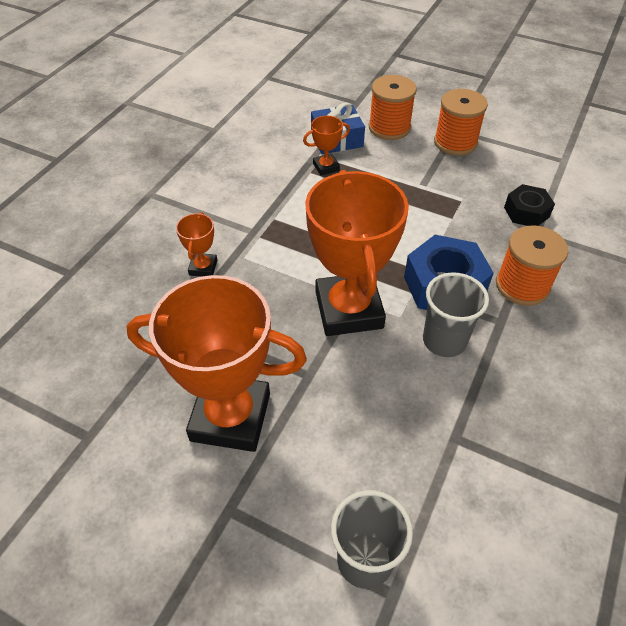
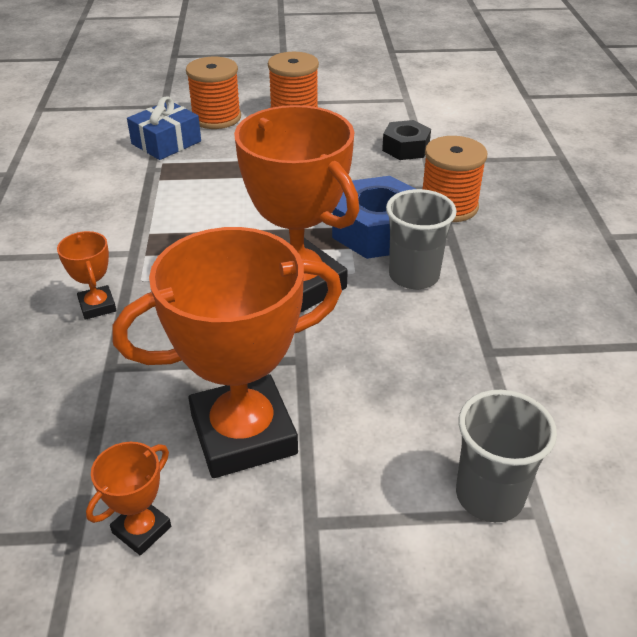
camera: 30 degrees left, 10 degrees down
orange trophy [303,116,350,175] -> orange trophy moved to [86,442,171,555]

